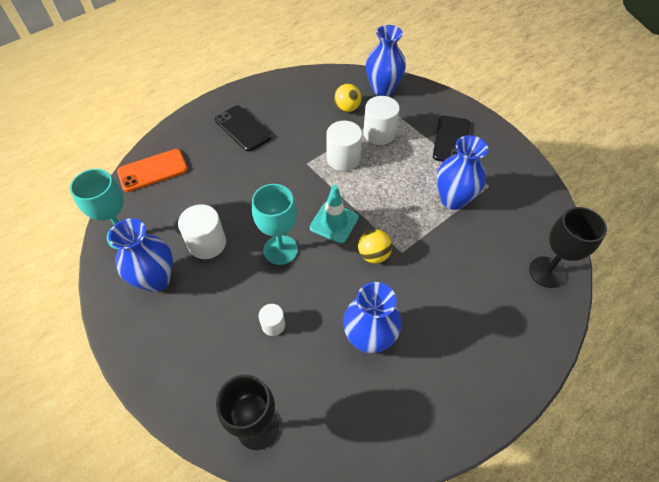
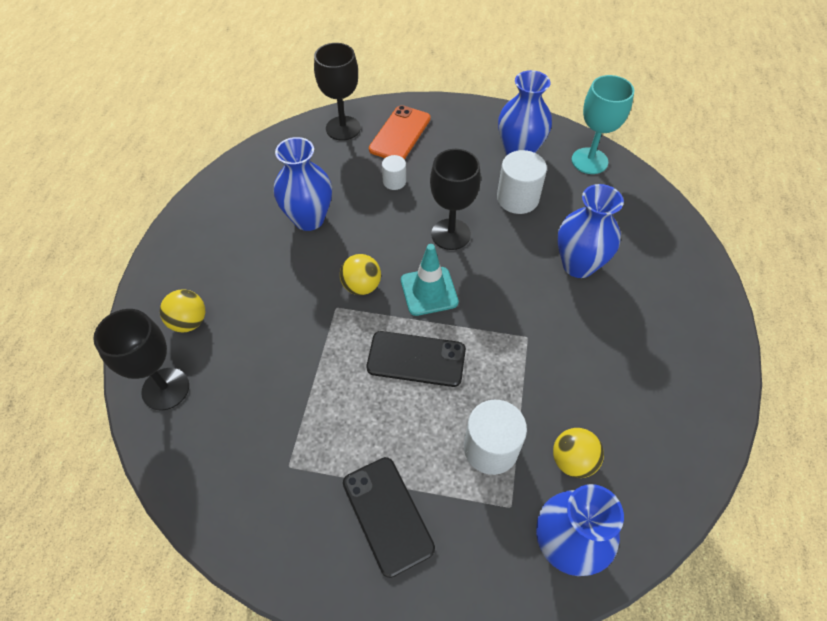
camera: 140 degrees right, 0 degrees up
orange phone [117,149,188,192] -> orange phone moved to [369,105,431,160]
black phone [215,105,272,152] -> black phone moved to [367,331,466,387]
turquoise goblet [252,184,298,265] -> black goblet [430,149,481,250]
white cylinder [326,121,362,171] -> none
blue vase [437,135,488,210] -> blue vase moved to [557,184,624,278]
none -> yellow ball [160,290,205,332]

